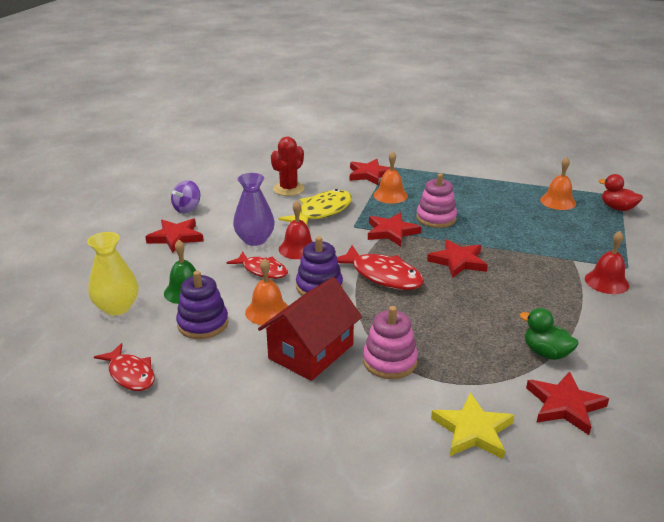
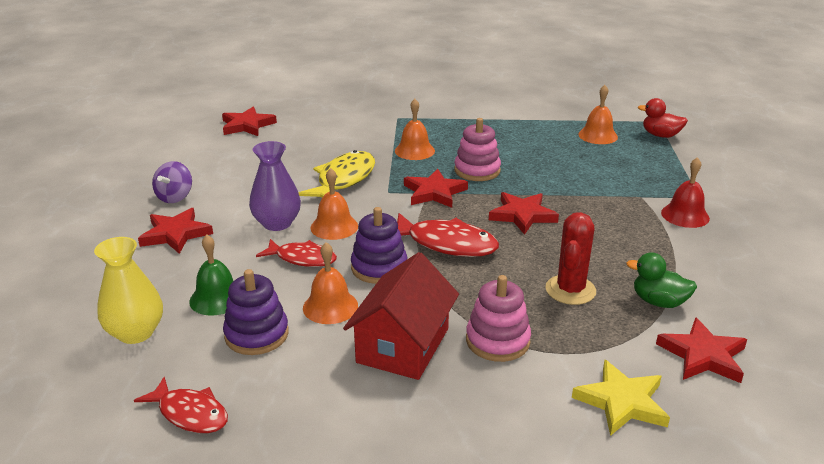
camera: 15 degrees left, 0 degrees up
red cactus [271,136,305,196] -> red cactus moved to [545,212,596,305]
red bell [279,200,313,259] -> orange bell [311,168,358,240]
red star [350,159,390,185] -> red star moved to [222,106,277,136]

